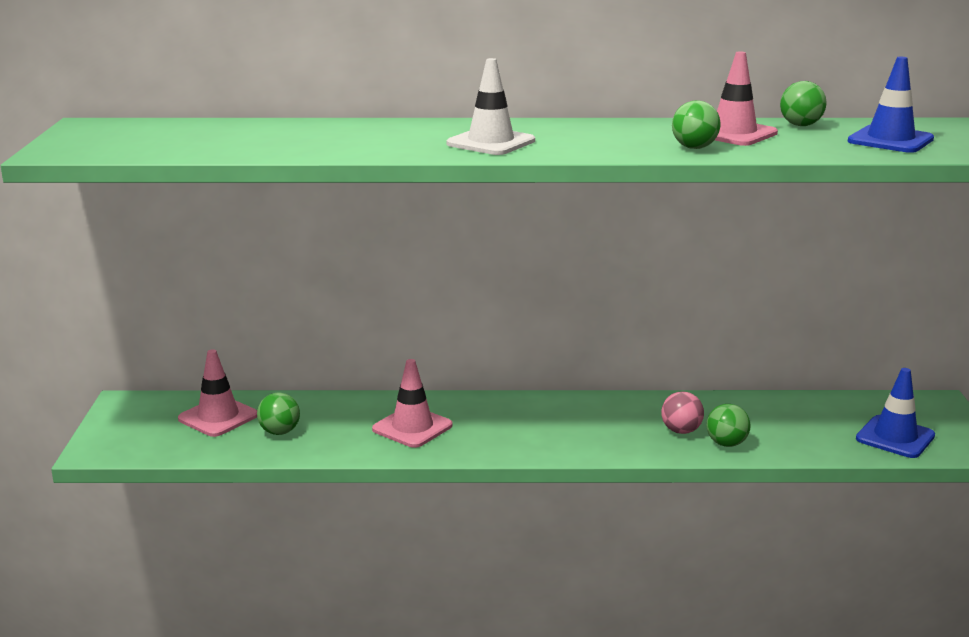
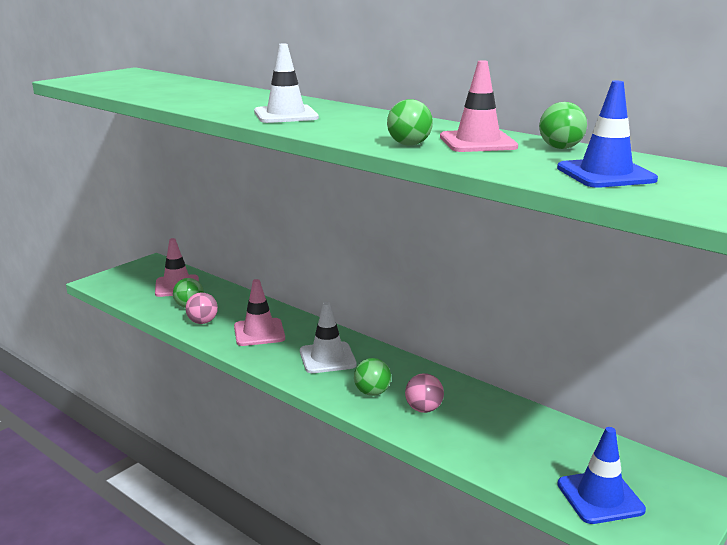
camera: 40 degrees right, 0 degrees up
green ball [706,404,751,447] -> green ball moved to [354,358,391,396]
none -> pink ball [186,293,218,324]
none -> white traffic cone [300,302,357,373]

